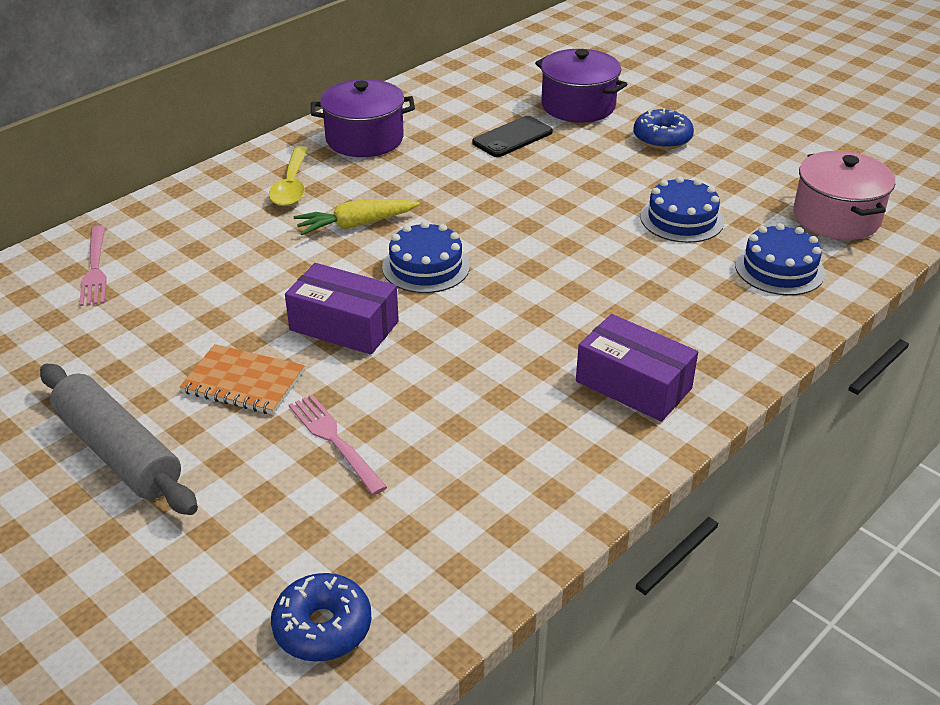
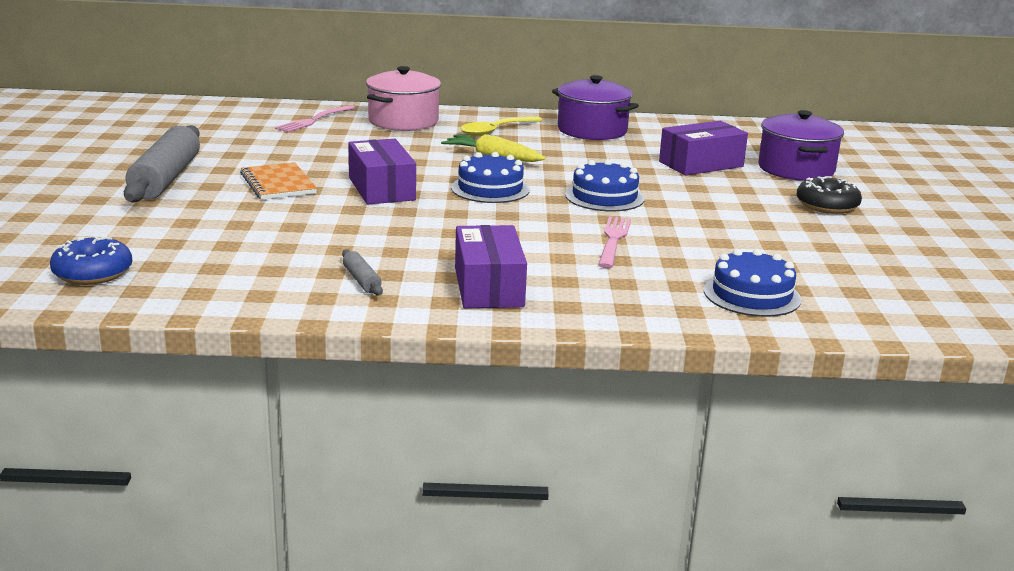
camera: 45 degrees right, 15 degrees down
pink fork [289,395,387,495] -> pink fork moved to [598,216,631,268]
black phone [472,116,553,157] -> purple box [659,121,748,175]
blue donut [634,108,694,150] -> black donut [797,176,862,214]
blue cake [641,176,724,243] -> blue cake moved to [565,159,645,211]
pink pot [793,151,895,240] -> pink pot moved to [366,66,441,131]
none -> grey rolling pin [342,249,383,295]

